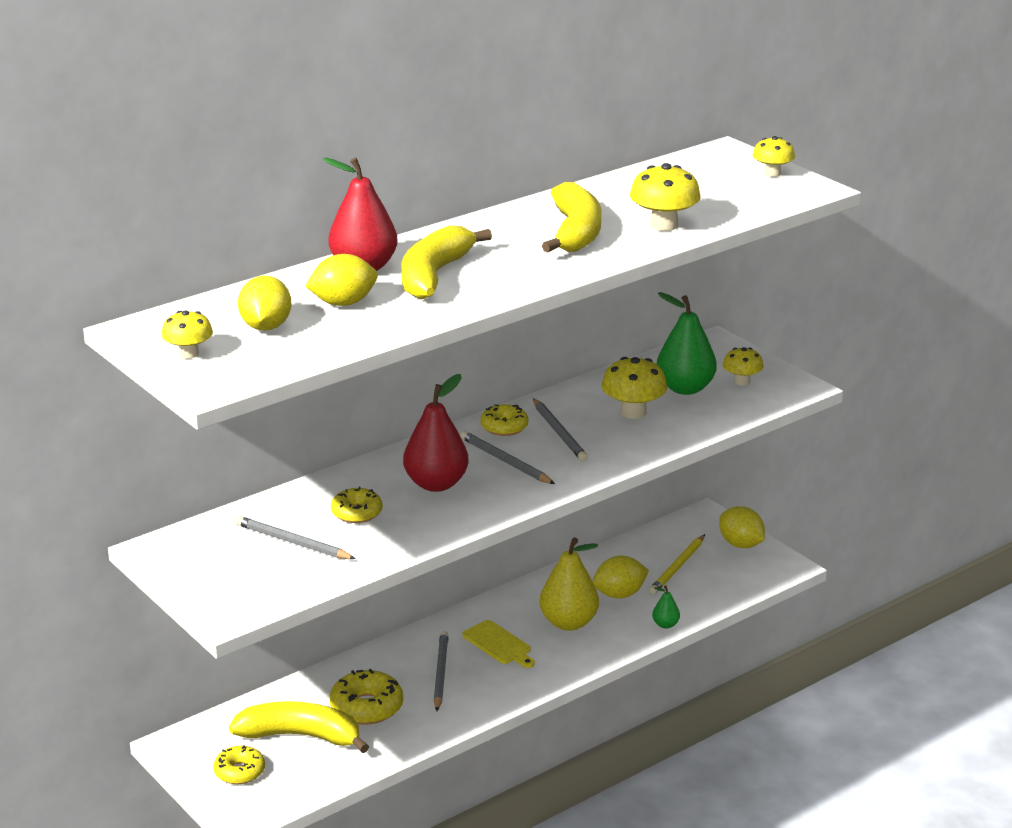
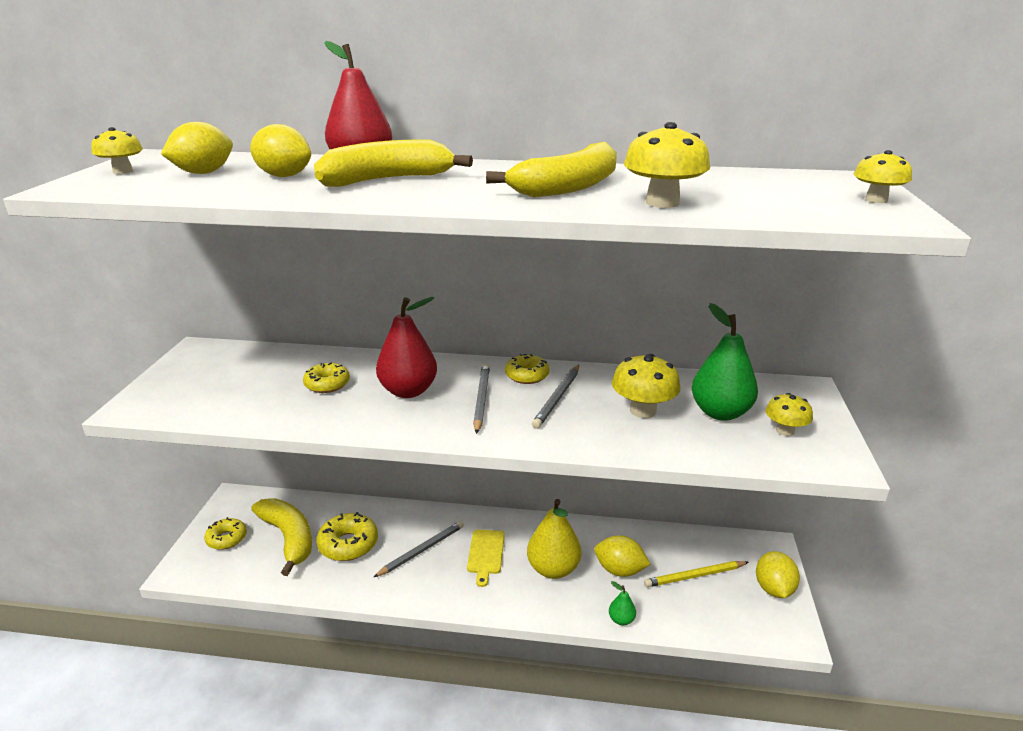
camera: 45 degrees right, 0 degrees up
grey pencil [235,516,356,559] -> none

